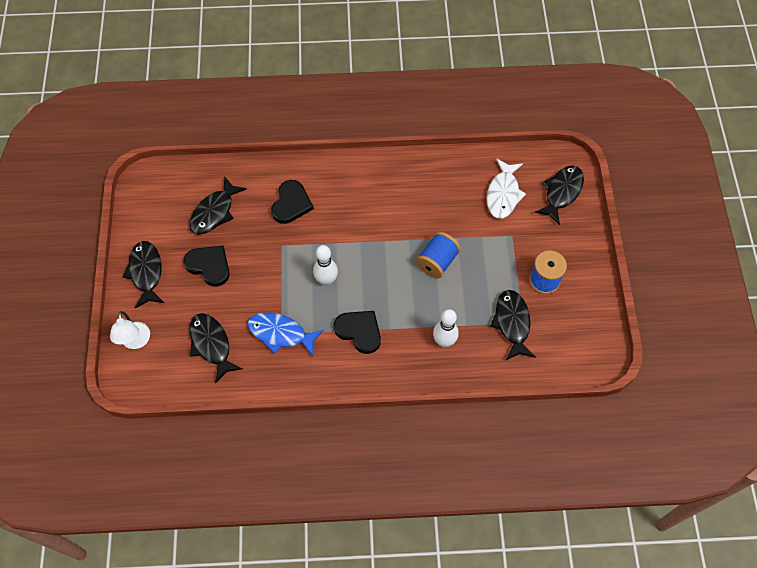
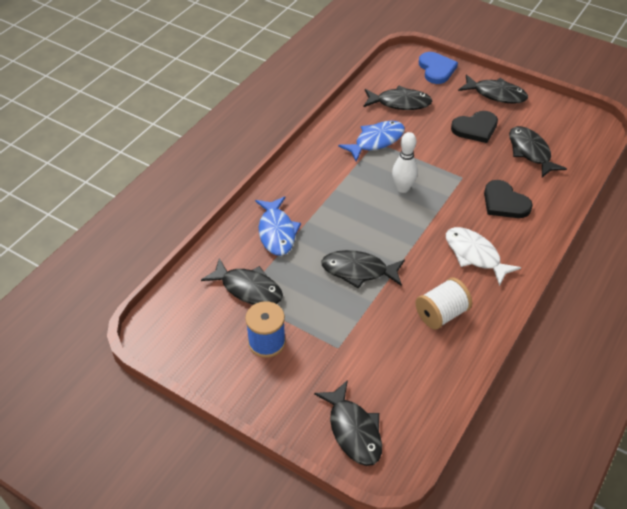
camera: 125 degrees right, 15 degrees down
white lamp [110,311,150,349] -> blue heart [419,52,458,84]
black heart [334,311,381,354] -> none
blue spool [416,232,461,278] -> black fish [321,250,405,289]
white bowling pin [433,309,459,347] -> blue fish [255,196,301,256]
white fish [487,158,526,219] -> white fish moved to [446,227,521,286]
none -> white spool [416,278,472,330]

